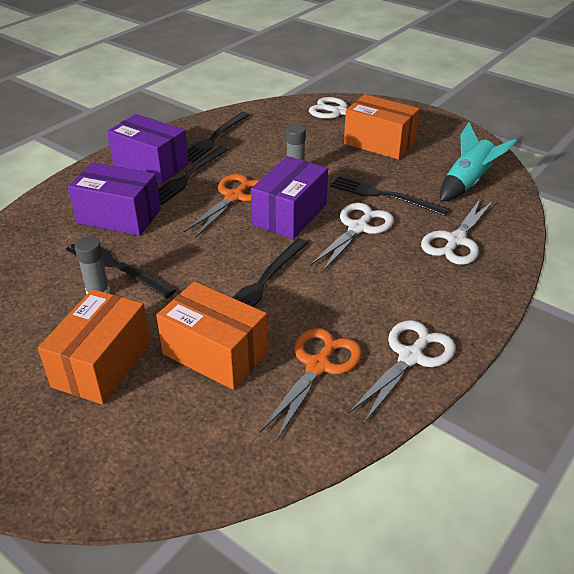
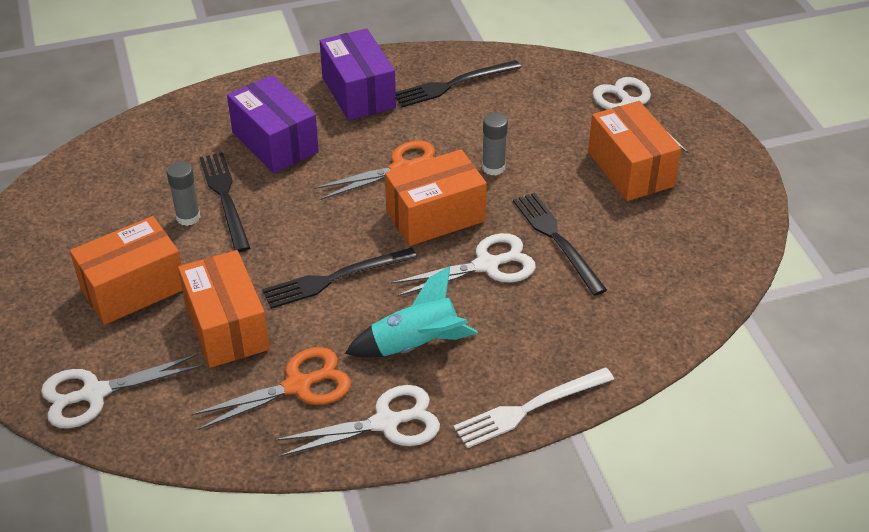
camera: 35 degrees right, 5 degrees up
black fork [158,146,229,205] -> none
purple box [251,156,328,239] -> orange box [385,149,487,246]
white scissors [421,199,493,265] -> white scissors moved to [41,354,203,429]
turquoise rocket [440,122,517,202] -> turquoise rocket moved to [345,266,478,358]
none -> white fork [453,367,614,448]

